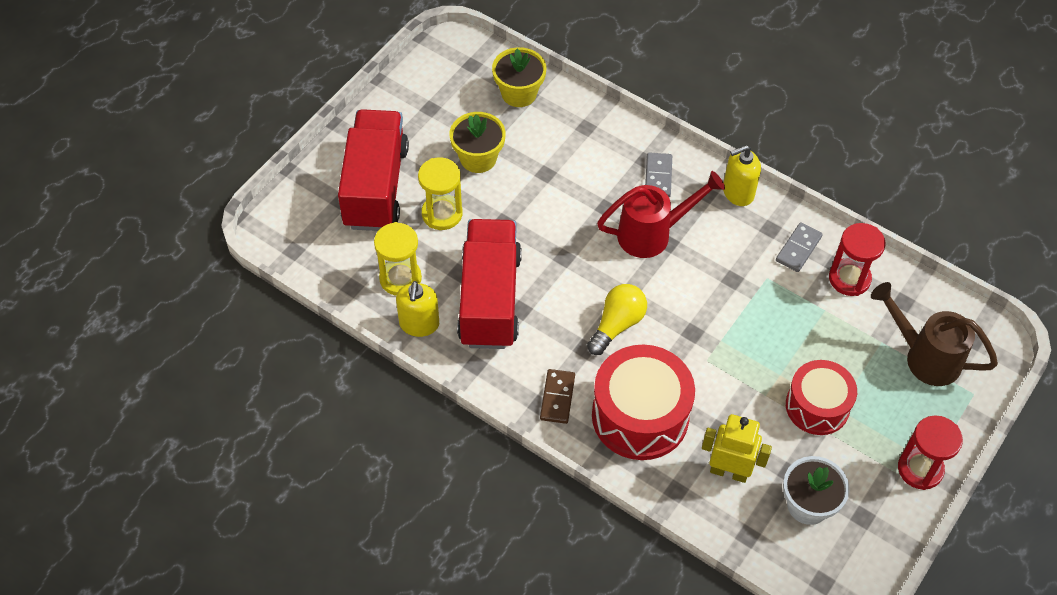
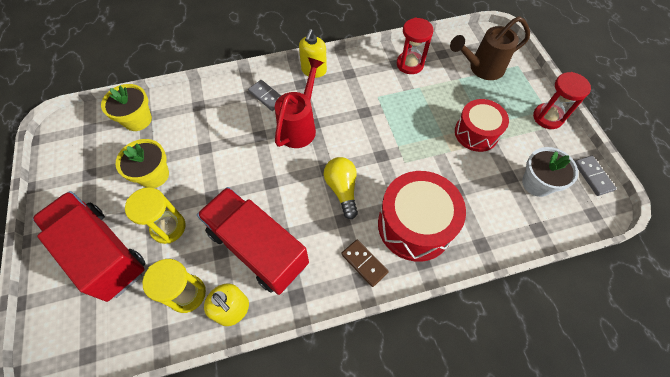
camera: 50 degrees left, 5 degrees up
yellow robot [702,414,772,483] -> none
grey domino [776,222,823,272] -> grey domino moved to [575,156,617,196]

